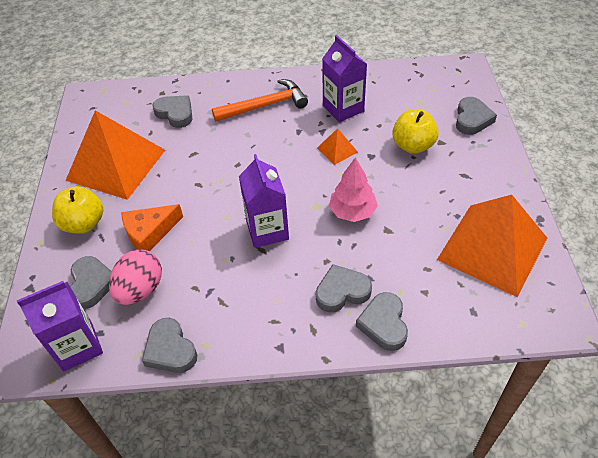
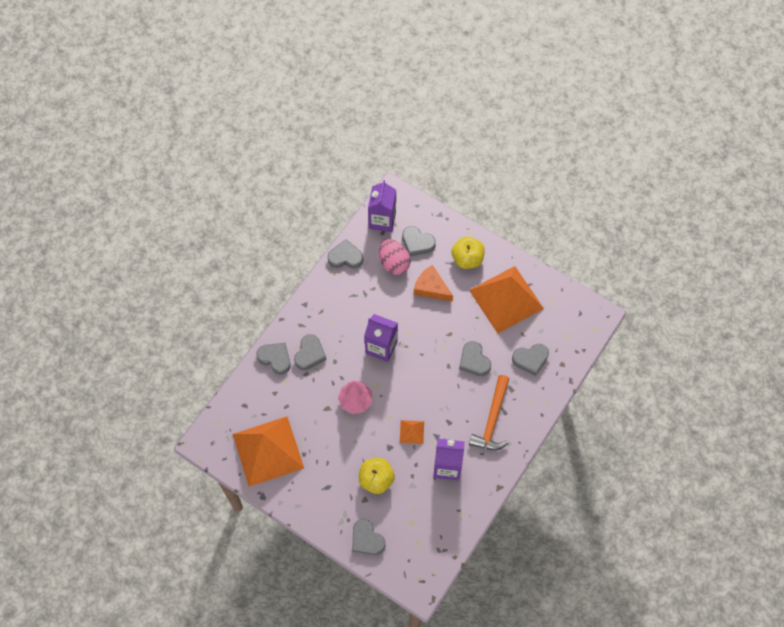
camera: 125 degrees right, 15 degrees up
orange cheese [121,204,183,251] -> orange cheese turned 60 degrees counterclockwise [414,265,453,302]
none -> grey heart [459,341,491,376]

